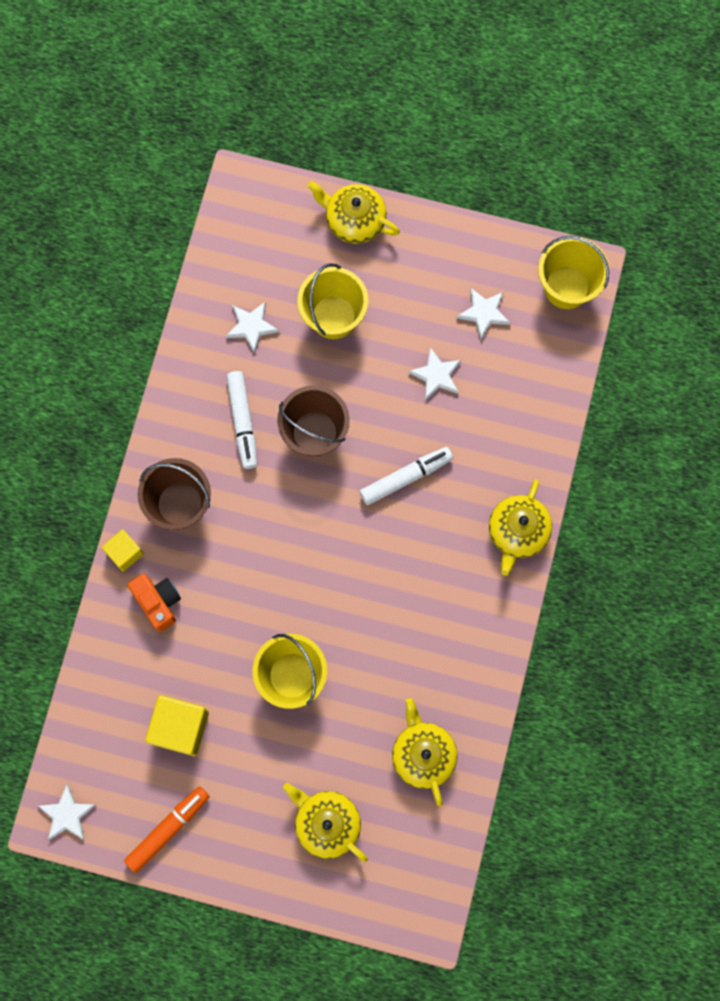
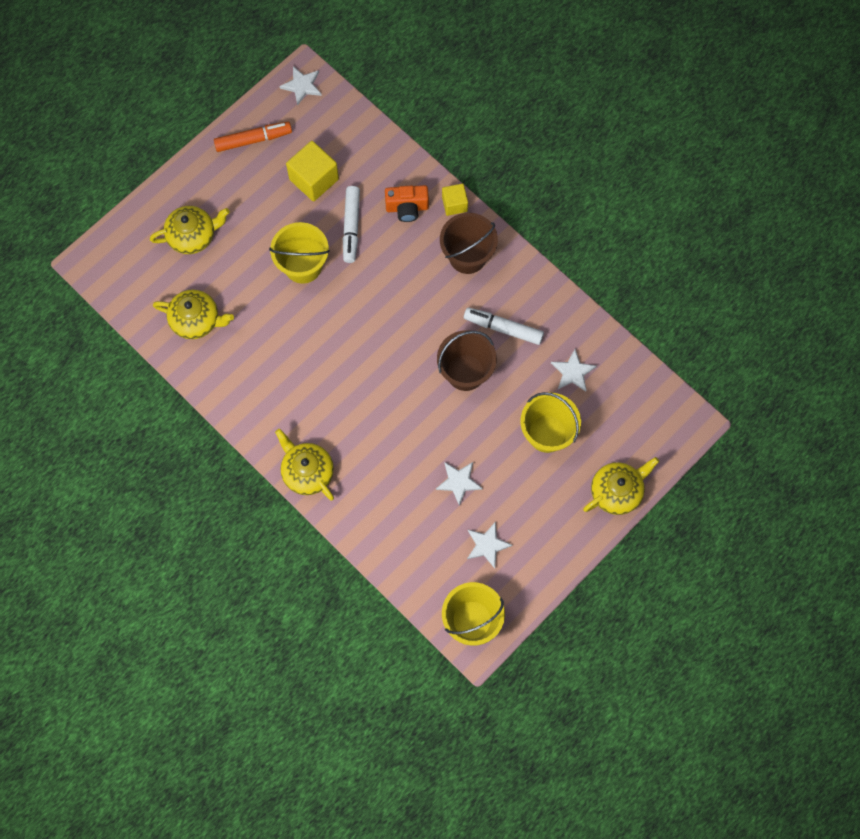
camera: 120 degrees right, 5 degrees down
orange marker [124,786,210,873] -> orange marker turned 90 degrees counterclockwise [214,122,292,152]
white marker [360,447,453,505] -> white marker moved to [343,186,360,263]

